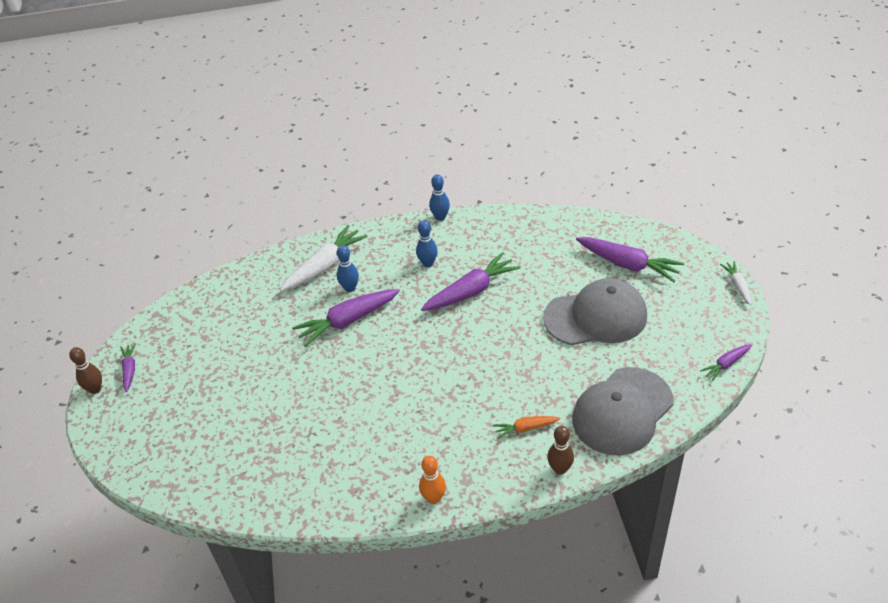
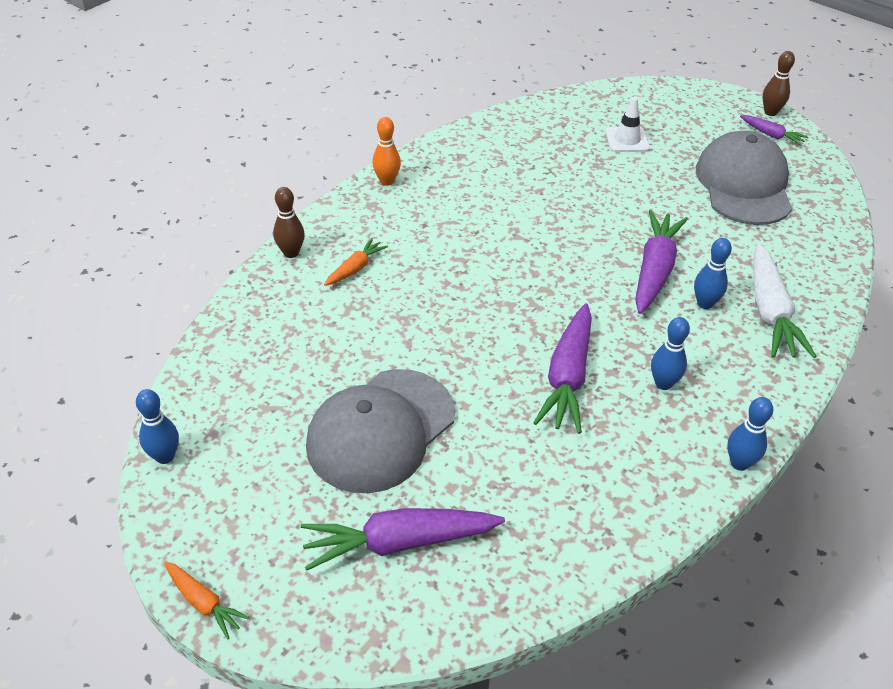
camera: 135 degrees right, 0 degrees up
grey cap [572,367,674,455] -> grey cap moved to [696,131,792,225]
purple carrot [700,344,752,381] -> blue bowling pin [136,389,179,464]
white carrot [720,261,751,305] -> orange carrot [164,562,250,639]
none -> white traffic cone [605,97,650,152]

